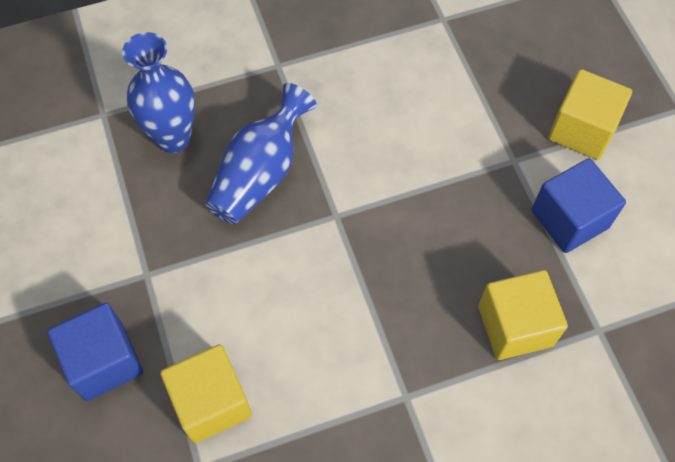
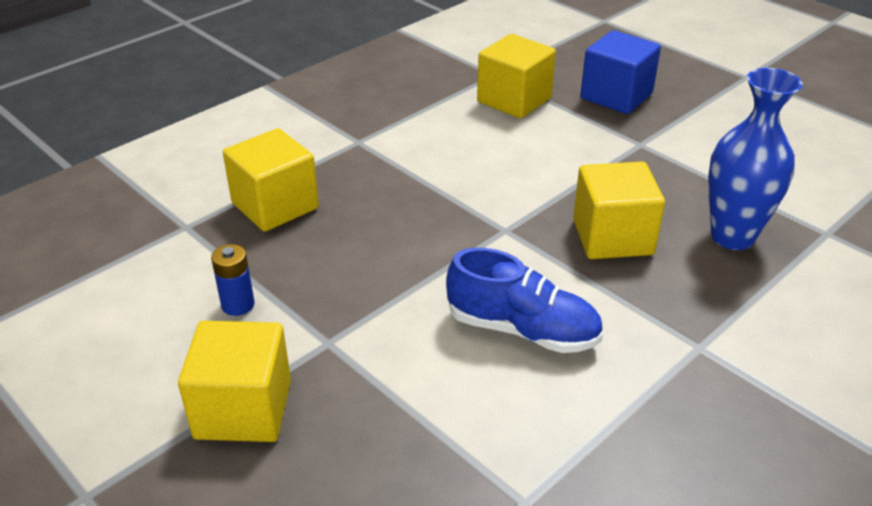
camera: 155 degrees right, 25 degrees down
blue vase [205,83,317,224] -> yellow cube [573,161,665,259]
blue cube [532,158,626,253] -> blue battery [211,244,255,316]
none -> blue shoe [446,248,603,353]

